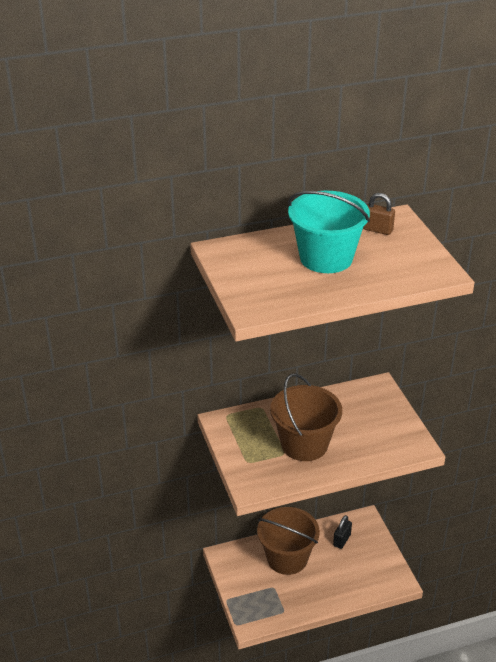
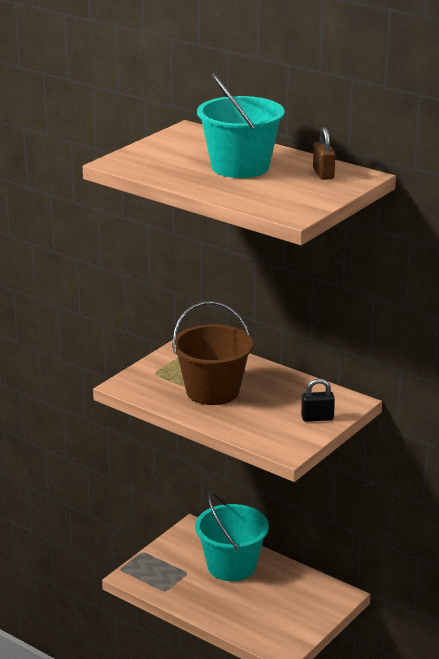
camera: 55 degrees right, 10 degrees down
brown bucket [257,507,320,575] -> turquoise bucket [195,493,269,581]
black padlock [333,515,352,549] -> black padlock moved to [301,378,335,422]

